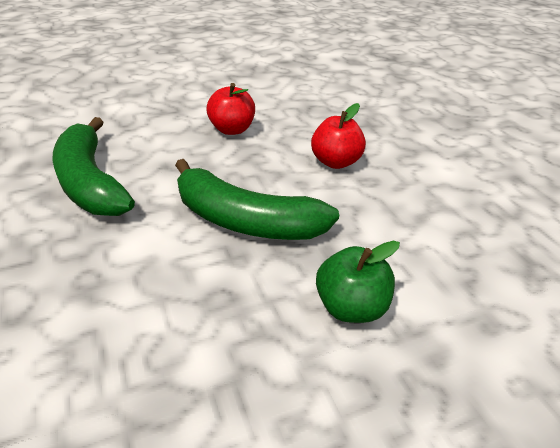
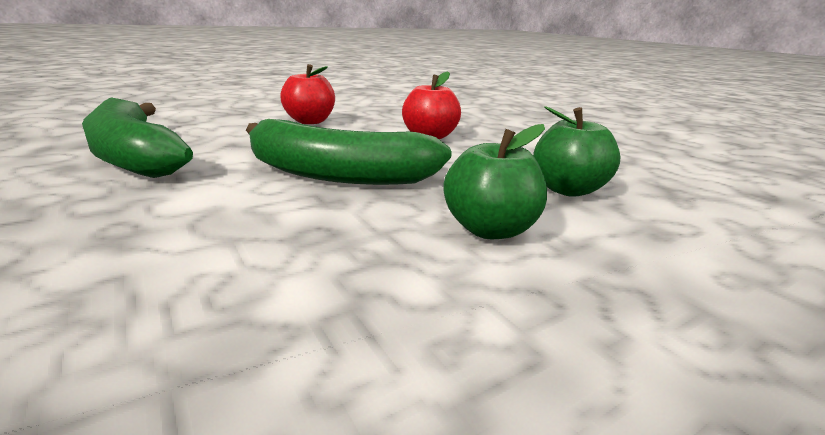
camera: 10 degrees left, 15 degrees down
none -> green apple [533,106,620,197]

